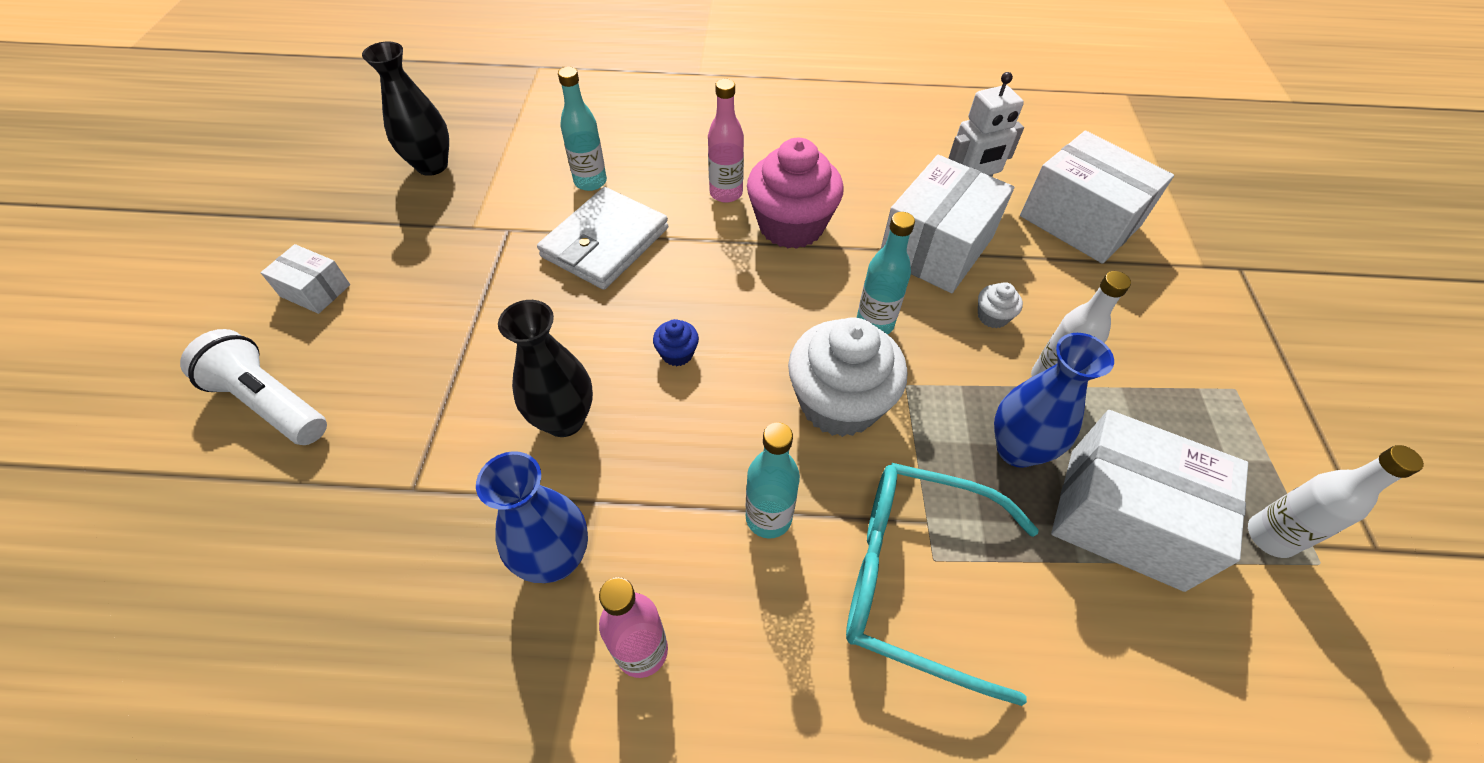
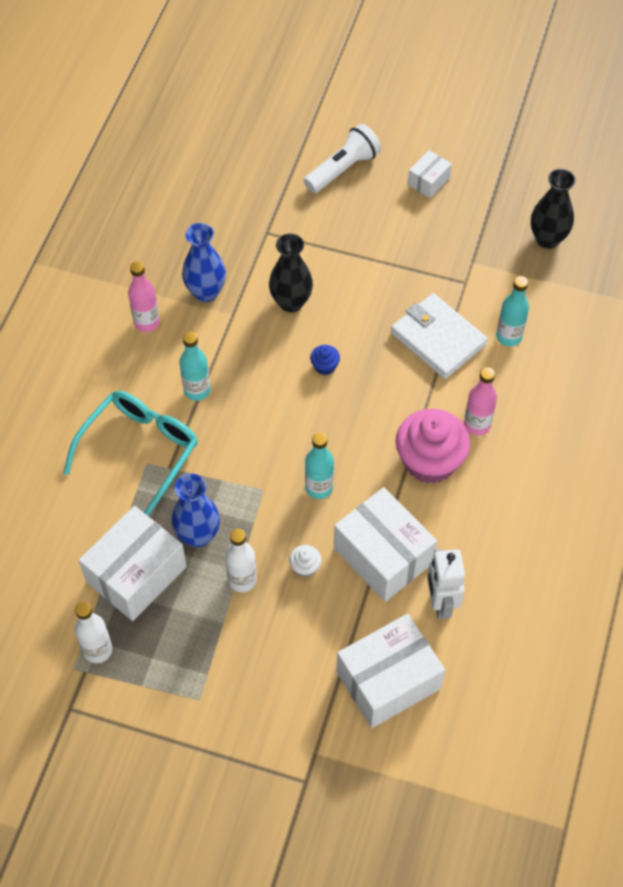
camera: 105 degrees right, 5 degrees up
white cupcake [788,318,907,437] -> none

